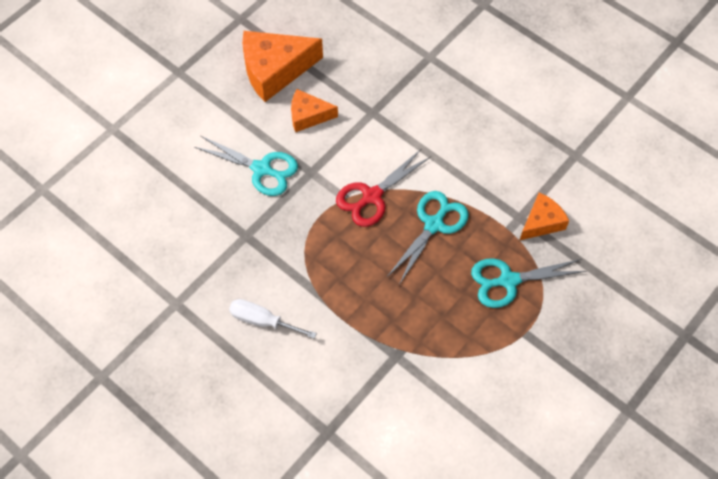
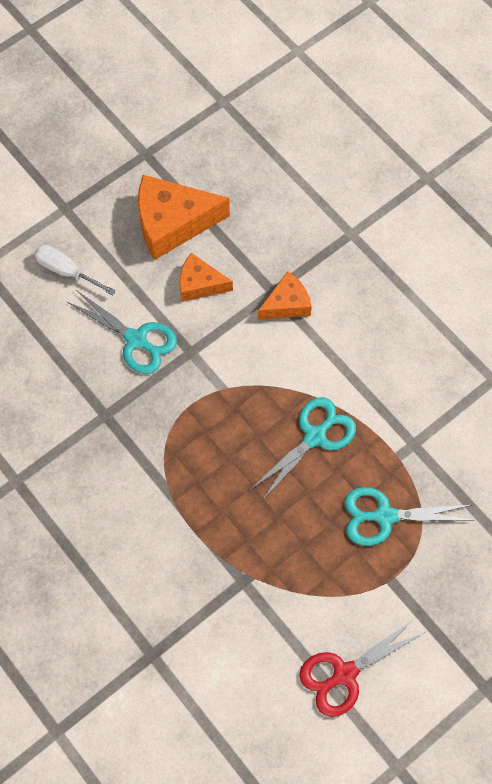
camera: 10 degrees right, 5 degrees up
white screwdriver [229,299,317,339] -> white screwdriver moved to [34,245,116,296]
red scissors [336,149,430,227] -> red scissors moved to [299,619,425,717]
orange cheese [519,192,569,241] -> orange cheese moved to [258,271,312,319]

